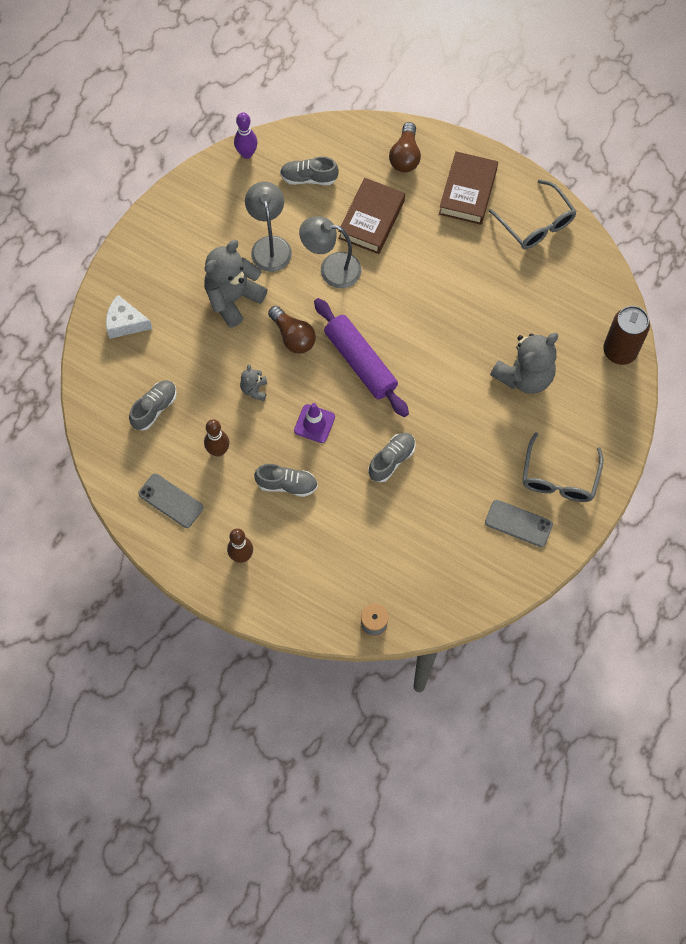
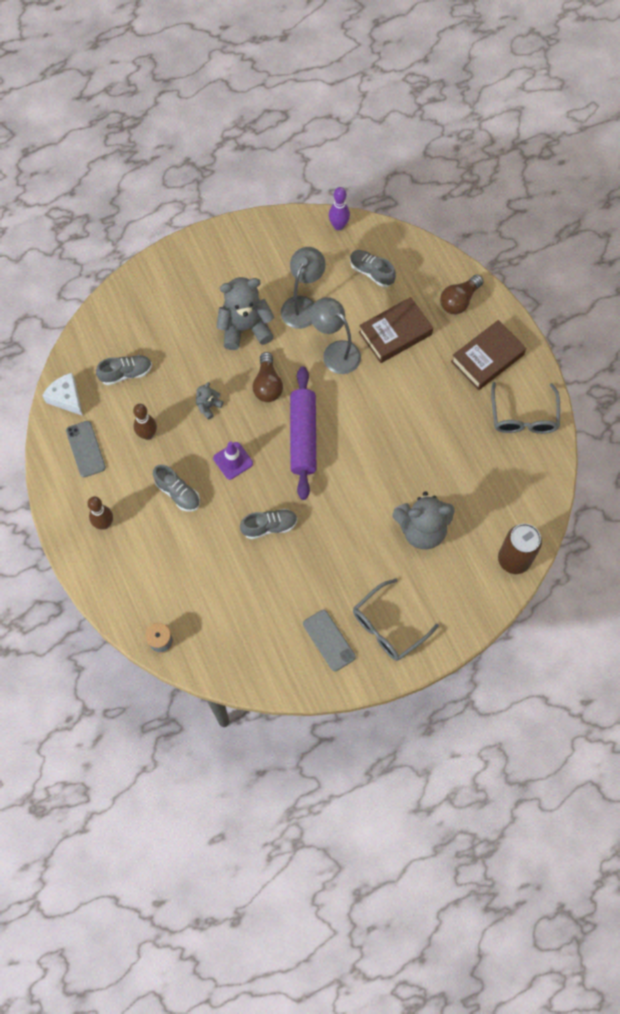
camera: 35 degrees right, 0 degrees up
white cheese [106,295,153,339] -> white cheese moved to [42,373,83,416]

